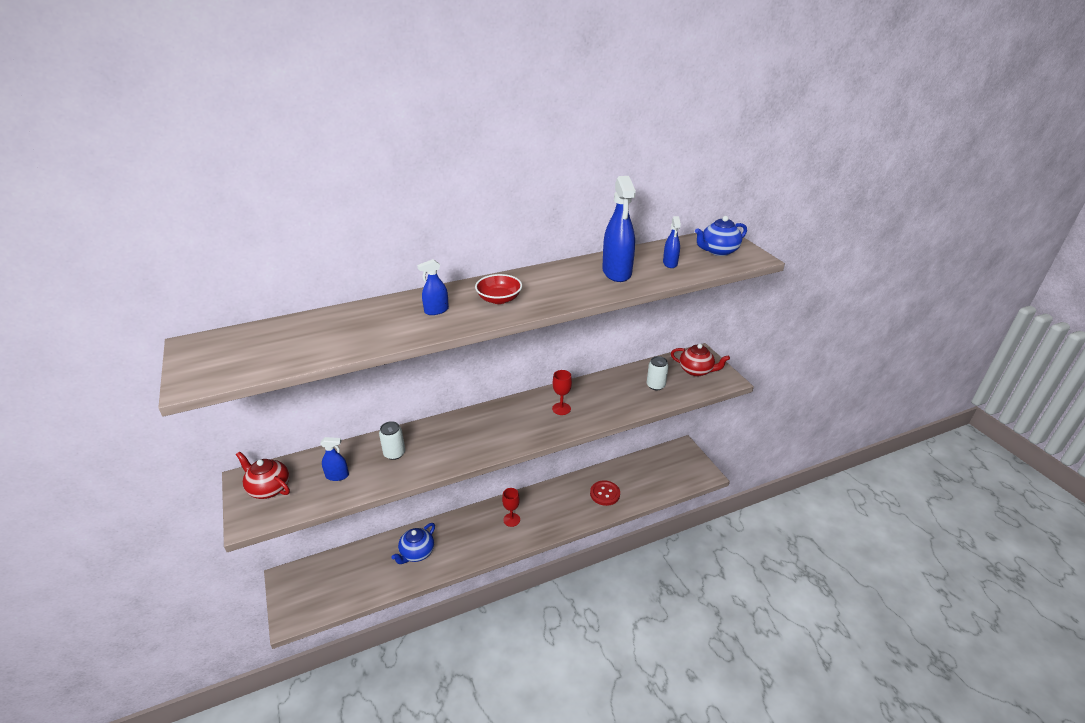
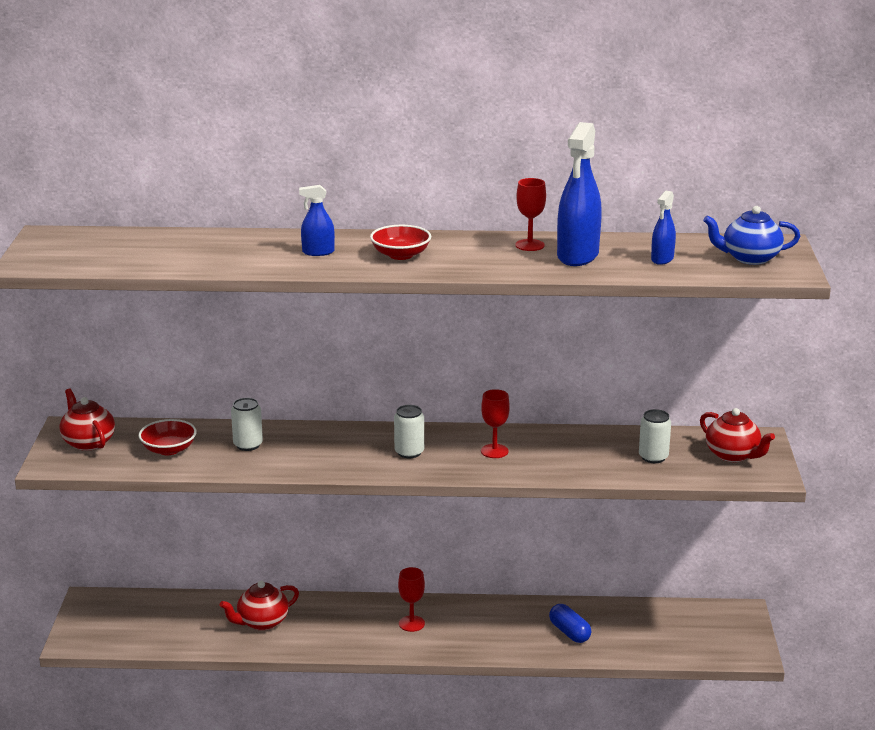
camera: 25 degrees right, 10 degrees down
blue spray bottle [320,437,349,481] -> red bowl [138,419,197,455]
blue teapot [392,523,435,564] -> red teapot [220,581,299,630]
red button [590,480,620,506] -> blue capsule [549,604,592,643]
none -> white can [394,405,424,458]
none -> red goblet [515,178,546,251]

